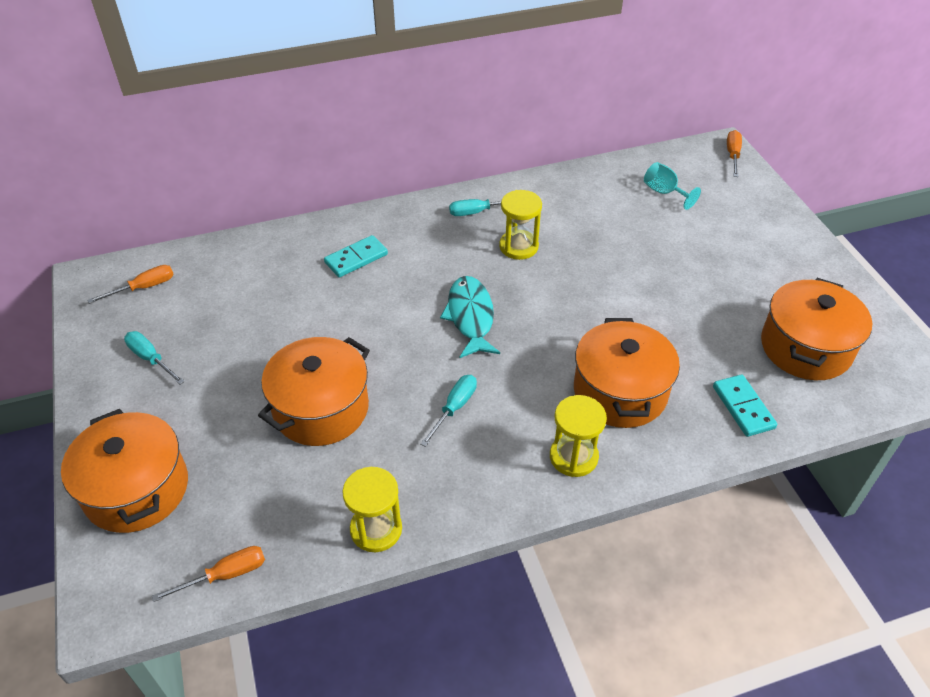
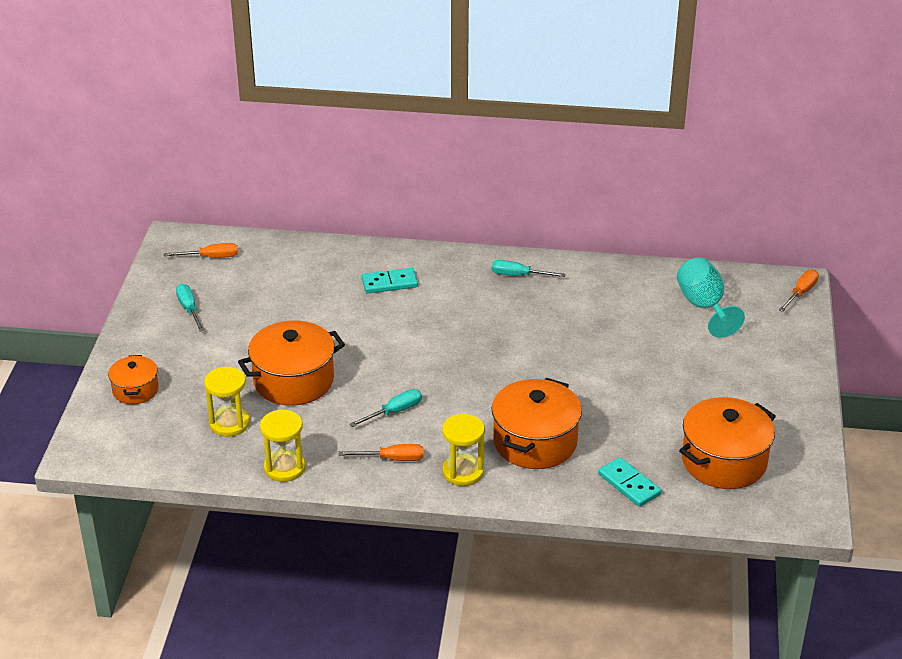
camera: 25 degrees right, 10 degrees down
orange pot [61,409,188,533] -> orange pot [108,355,159,404], size x0.57
orange screwdriver [152,546,265,602] -> orange screwdriver moved to [339,444,424,461]
turquoise fish [440,276,500,358] -> none
yellow hourglass [499,190,542,260] -> yellow hourglass moved to [204,367,250,437]
turquoise goblet [644,162,701,210] -> turquoise goblet [677,257,745,338], size x1.56
turquoise domino [713,374,777,437] -> turquoise domino turned 45 degrees counterclockwise [598,457,661,507]

